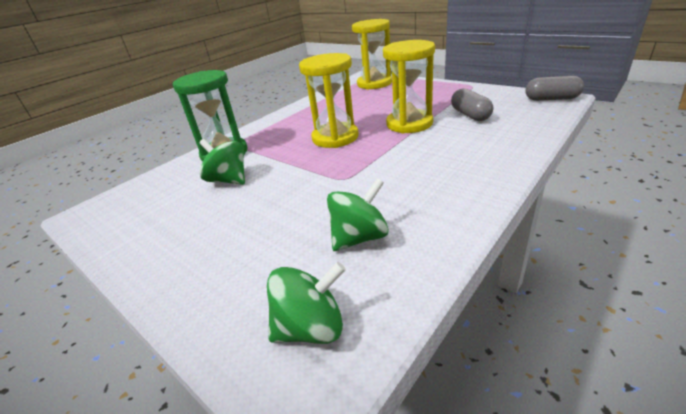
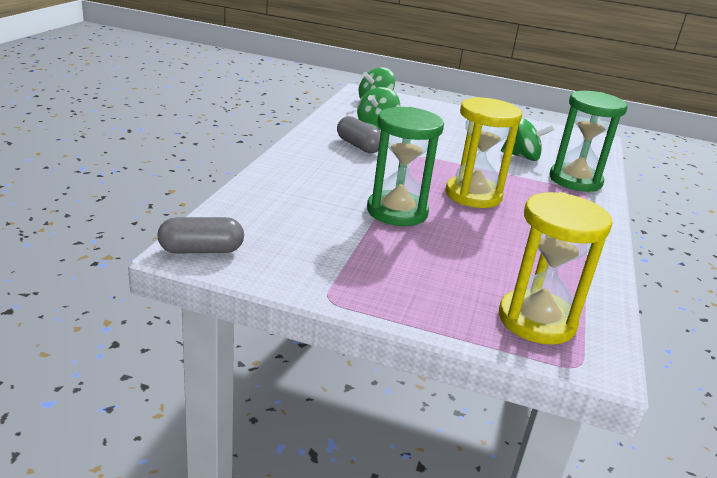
camera: 150 degrees right, 5 degrees down
yellow hourglass [383,40,435,133] -> green hourglass [367,107,444,226]
grey capsule [451,88,493,121] -> grey capsule moved to [337,116,381,153]

